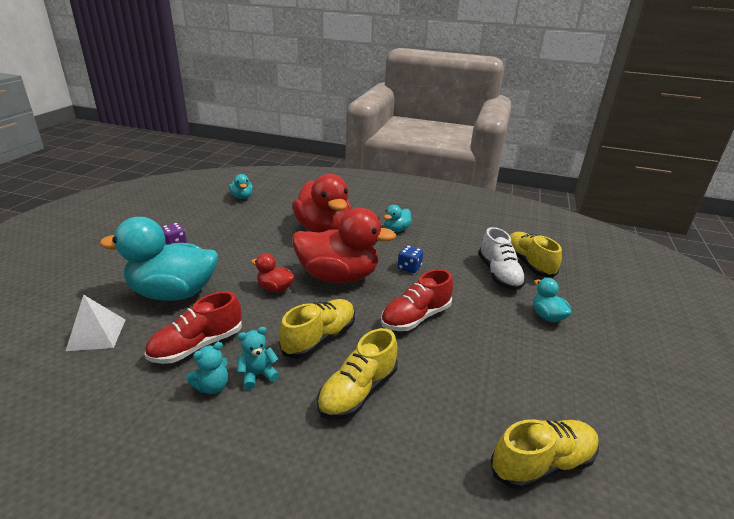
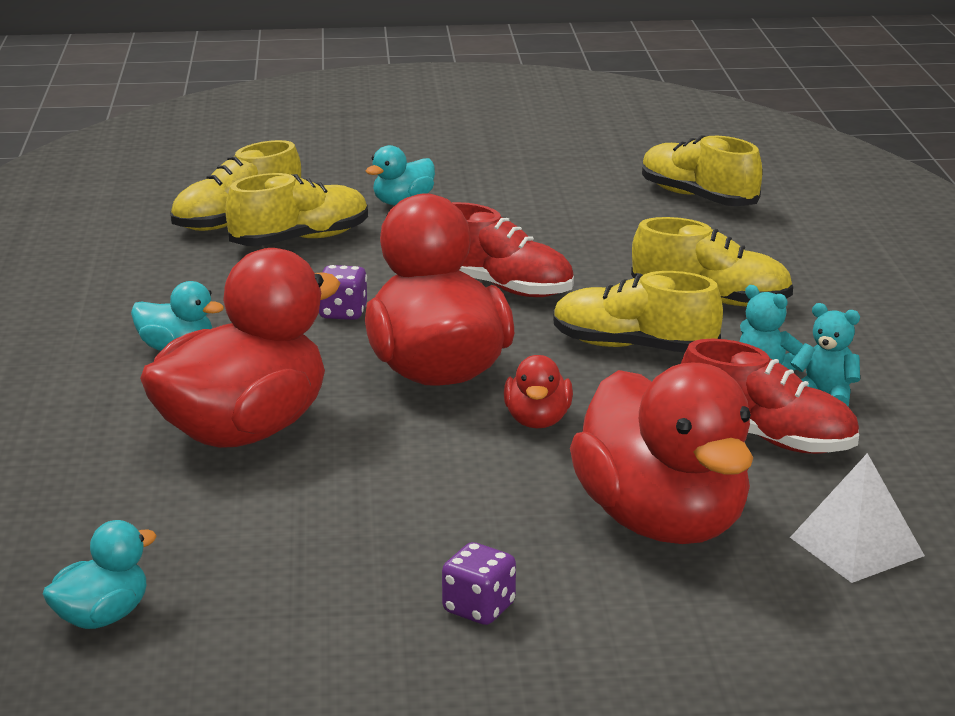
camera: 110 degrees left, 5 degrees down
turquoise duck [99,217,218,301] -> red duck [570,363,753,544]
blue dice [398,245,423,273] -> purple dice [319,265,367,320]
white shoe [478,227,526,290] -> yellow shoe [225,173,368,246]

